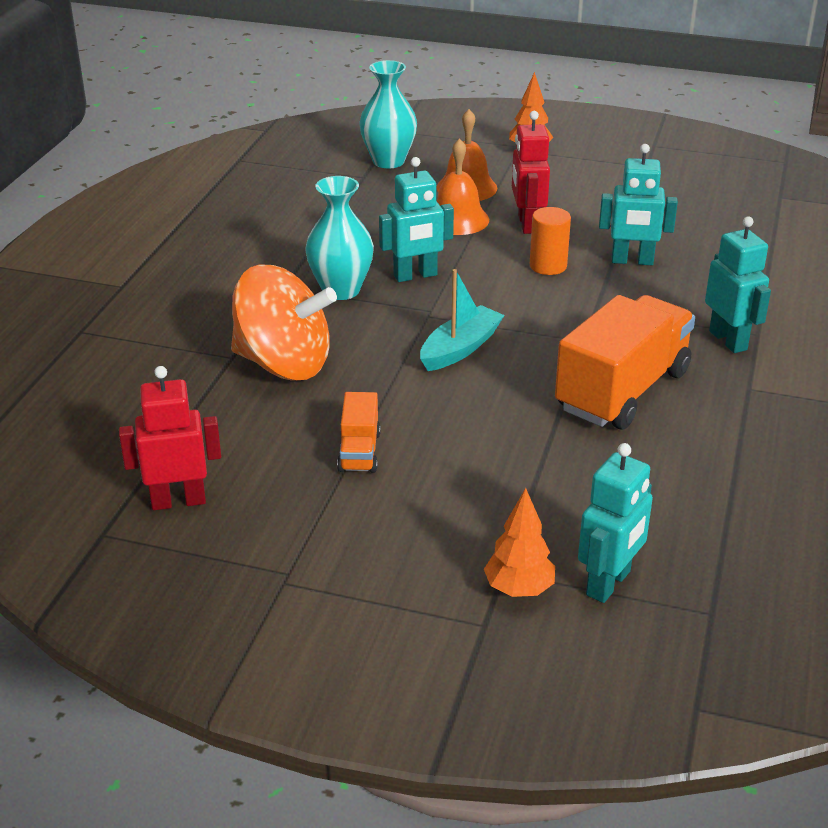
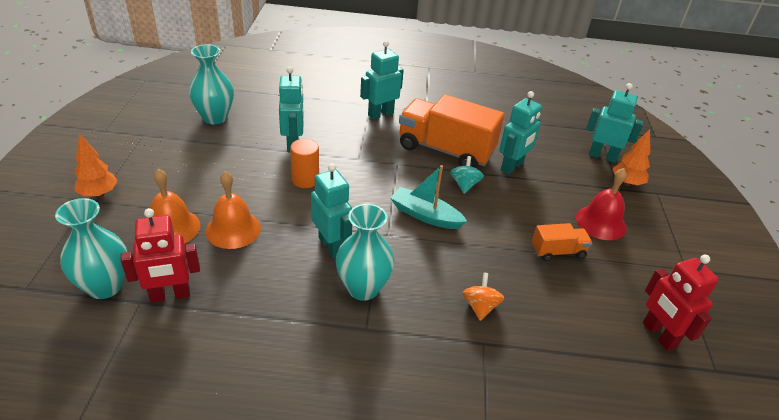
camera: 105 degrees left, 5 degrees up
orange spinning top [231,265,337,381] -> orange spinning top [463,273,504,321], size x0.43
red robot [512,111,550,234] -> red robot moved to [120,208,200,303]
none -> turquoise vase [189,44,234,124]
none -> turquoise spinning top [450,156,484,194]
none -> turquoise robot [499,91,542,175]
none -> red bell [576,168,627,240]

